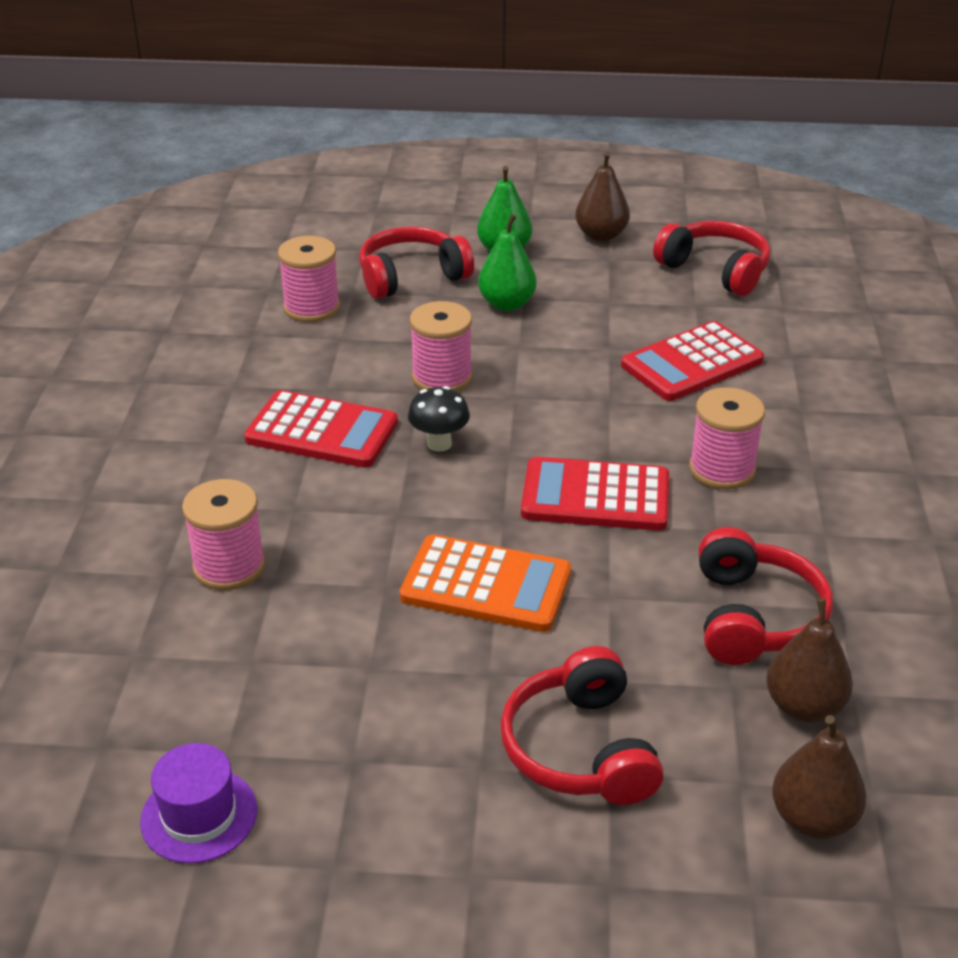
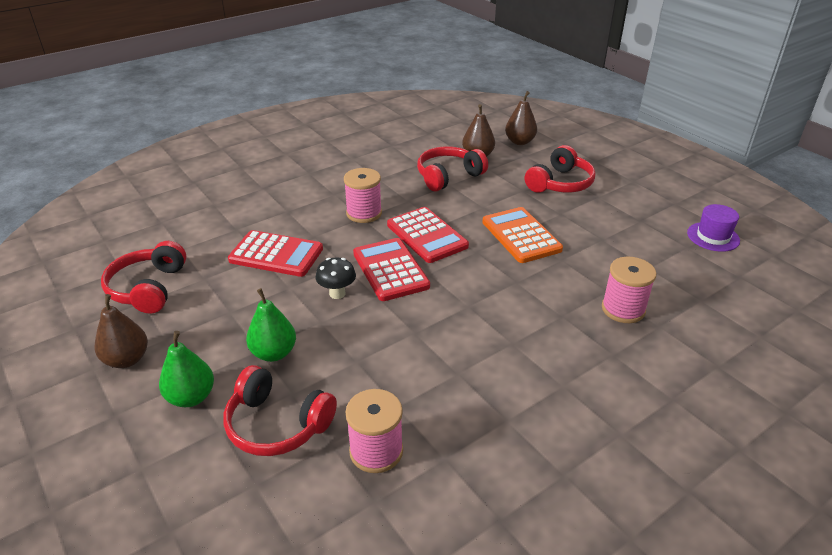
camera: 130 degrees left, 0 degrees up
red calculator [244,390,398,468] -> red calculator moved to [353,238,430,301]
black mushroom [408,386,470,452] -> black mushroom moved to [316,258,356,299]
pink spool [410,301,472,392] -> none

